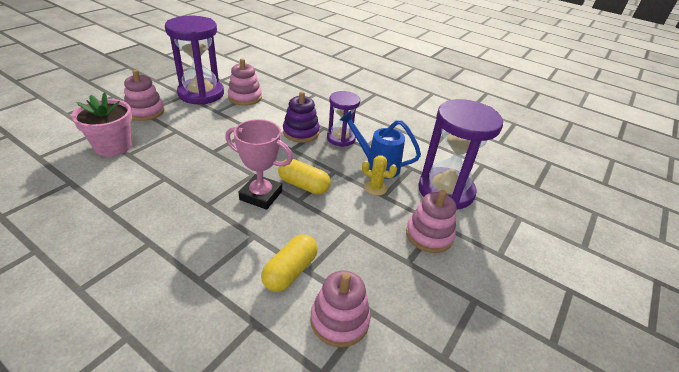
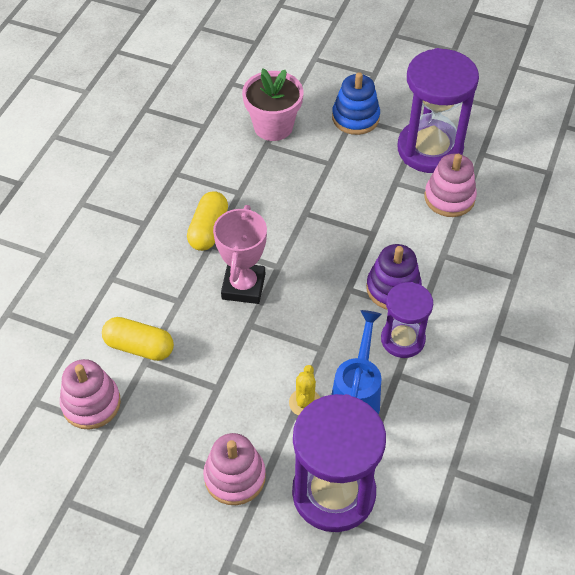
camera: 80 degrees right, 15 degrees up
pink stacking toy [124,70,165,121] -> blue stacking toy [332,72,380,135]
yellow capsule [278,159,331,195] -> yellow capsule moved to [187,191,228,251]

